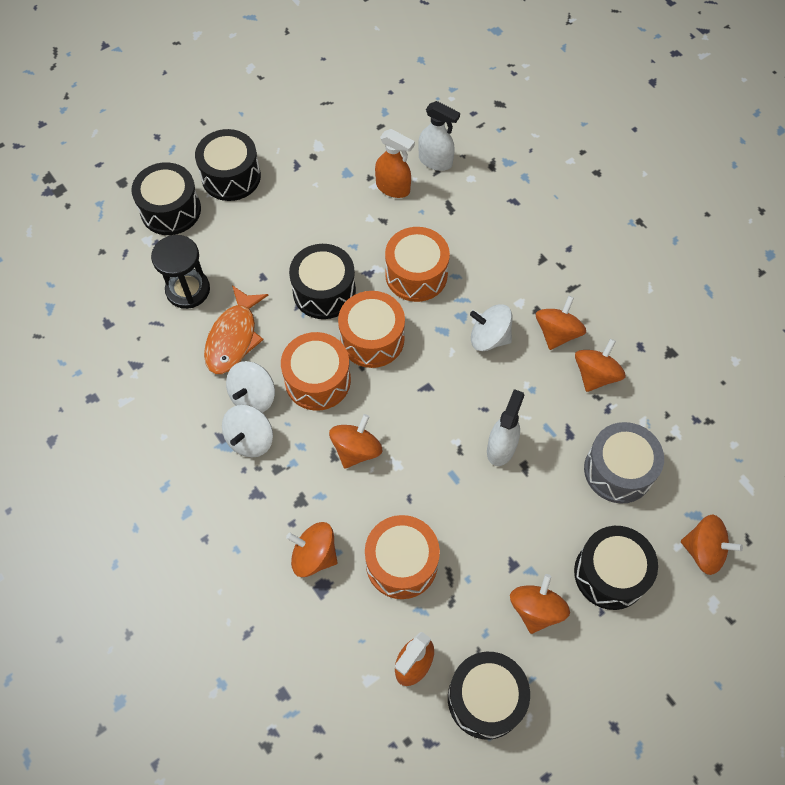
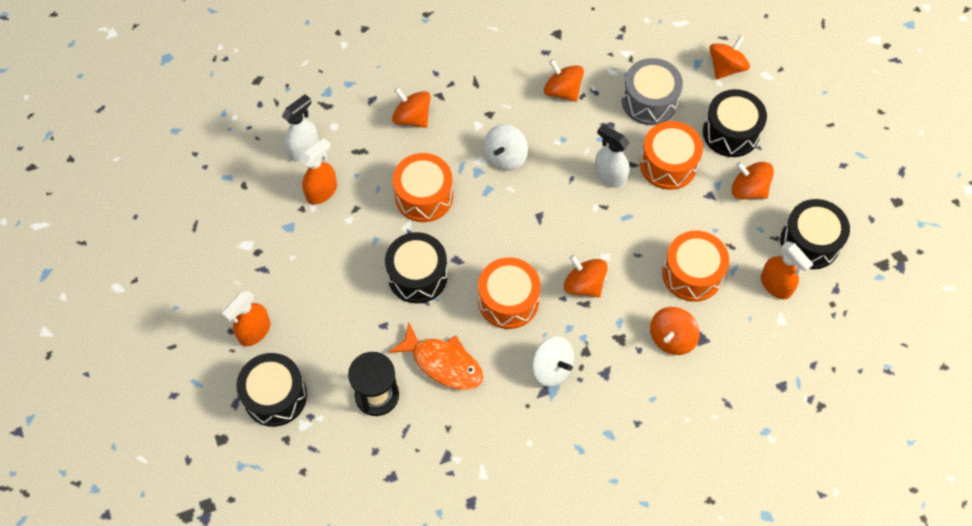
camera: 75 degrees left, 0 degrees up
black drum [195,129,261,201] -> orange spray bottle [222,290,271,346]
white spinning top [226,361,275,413] -> none
orange drum [338,291,405,368] -> orange drum moved to [640,121,703,190]
orange spinning top [536,296,586,350] -> orange spinning top moved to [392,88,431,128]

